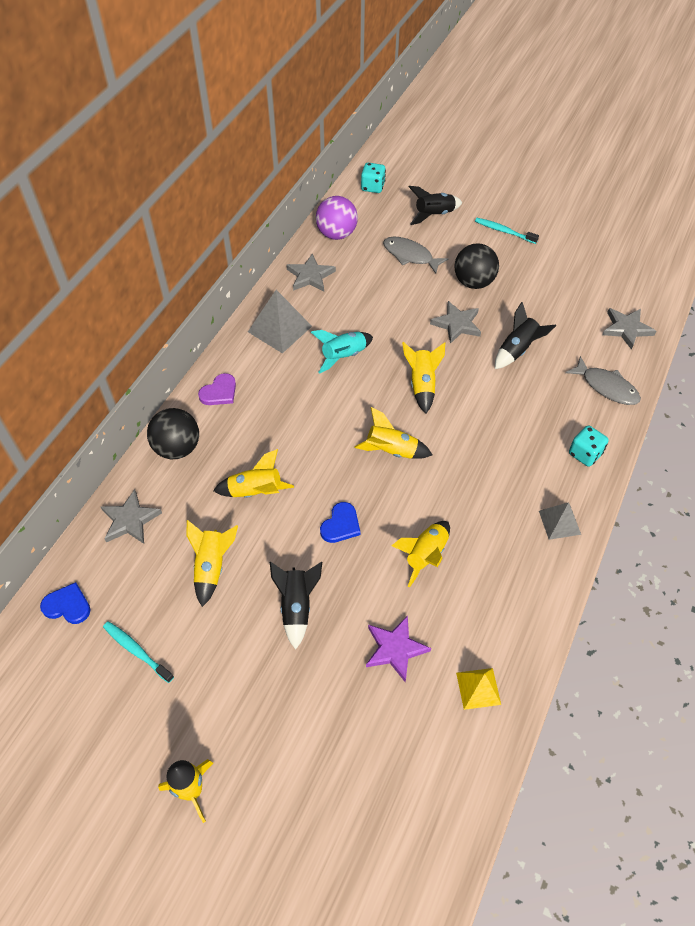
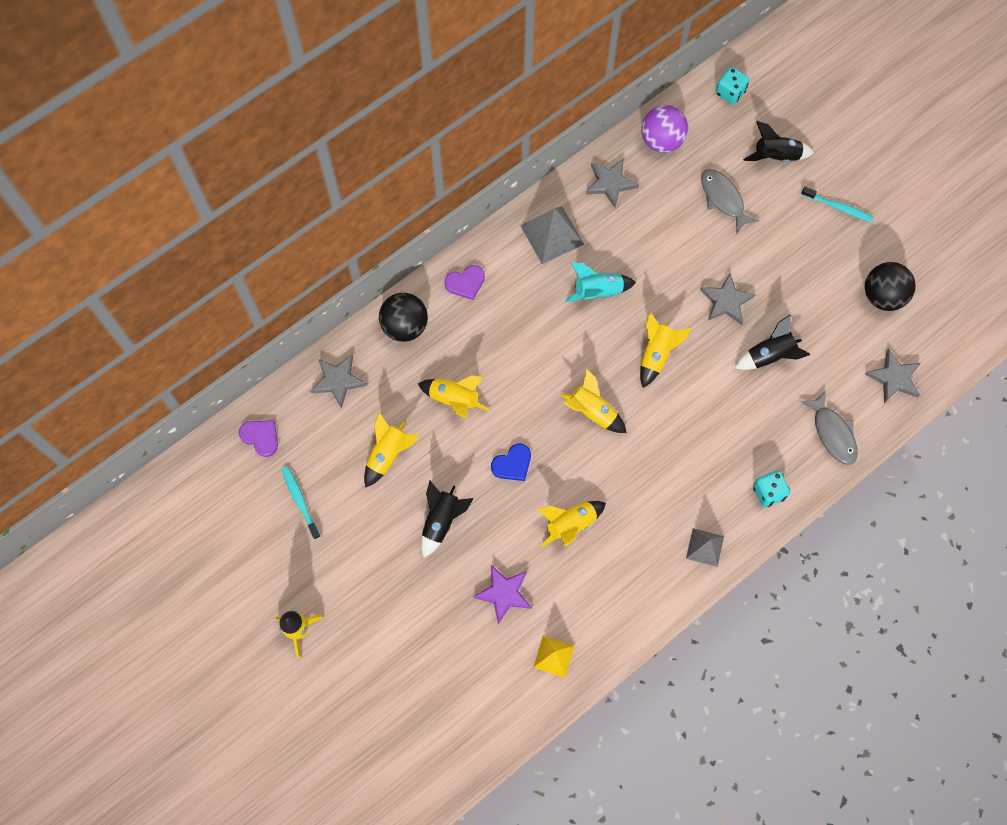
camera: 25 degrees right, 15 degrees up
blue heart [40,582,90,624] -> purple heart [239,420,278,457]
black ball [454,243,499,289] -> black ball moved to [865,262,916,311]
turquoise toothbrush [475,218,539,244] -> turquoise toothbrush turned 150 degrees clockwise [801,187,874,222]

